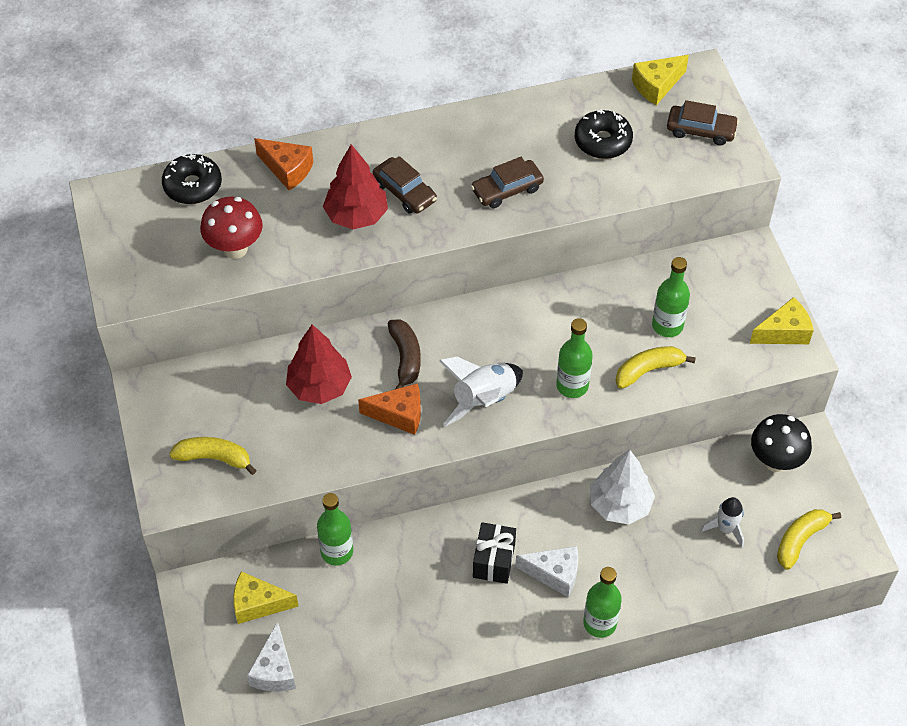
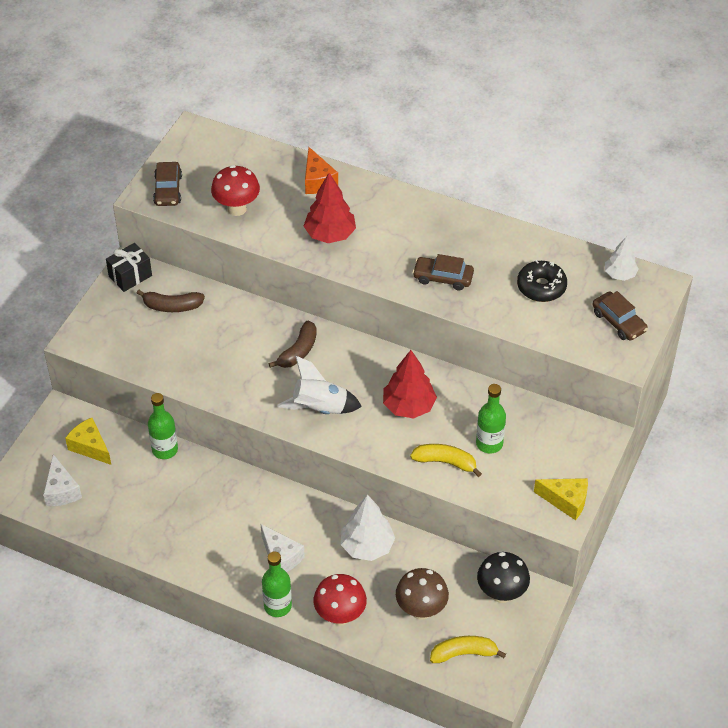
camera: 40 degrees right, 5 degrees down
black donut [162,154,222,204] -> none
yellow banana [170,437,257,475] -> none
white cheese [247,622,296,692] -> white cheese turned 60 degrees counterclockwise [43,454,82,506]
red tree [286,325,352,404] -> red tree moved to [383,350,437,418]
orange cheese [358,383,421,435] -> none
brown car [373,156,437,214] -> brown car moved to [153,162,182,206]
black gift [473,522,516,584] -> black gift moved to [106,243,152,292]
green bottle [556,318,593,398] -> none
yellow cheese [632,55,689,105] -> white tree [605,236,638,281]
white rocket [701,497,744,548] -> brown mushroom [396,568,449,620]
none -> brown banana [137,290,205,312]
none -> red mushroom [313,574,367,626]

